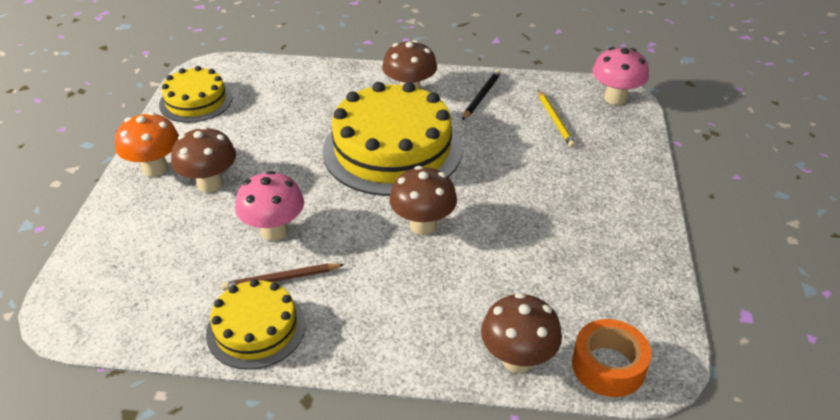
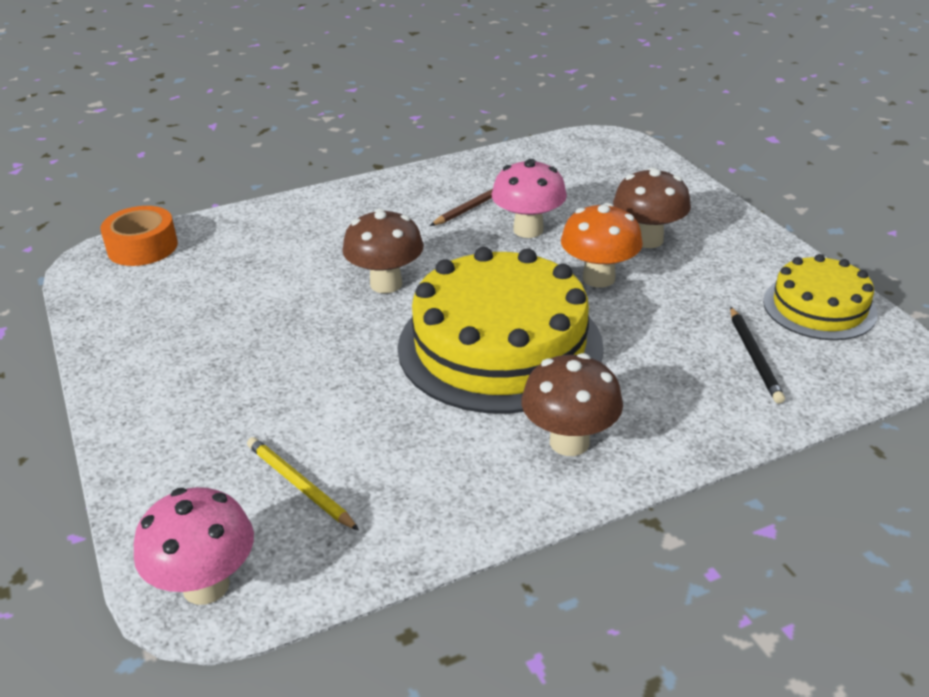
camera: 150 degrees right, 5 degrees down
orange mushroom [115,112,179,177] -> orange mushroom moved to [561,203,643,287]
yellow cake [206,279,306,370] -> none
black pencil [462,70,501,120] -> black pencil moved to [730,307,785,404]
brown mushroom [481,293,562,373] -> none

